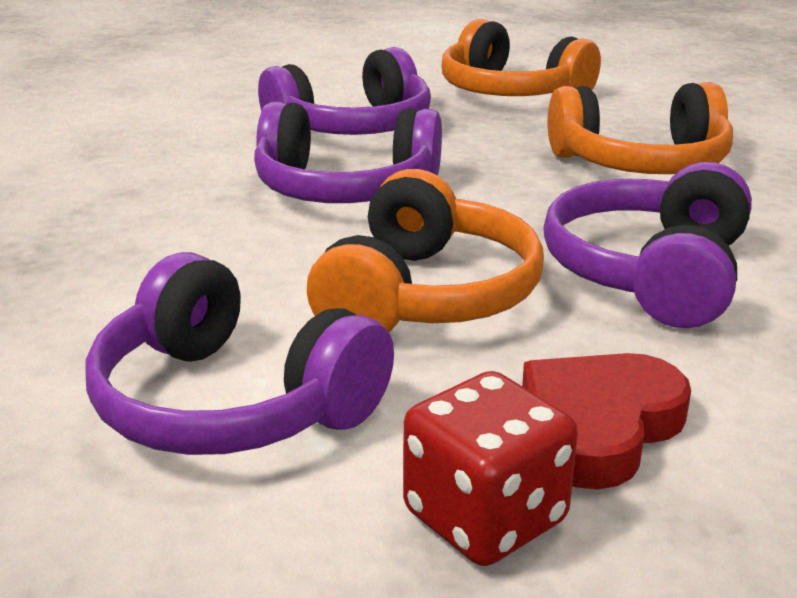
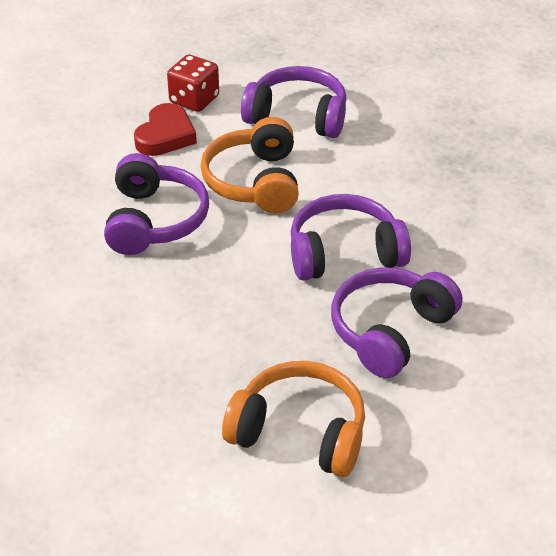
camera: 160 degrees right, 15 degrees up
orange headphones [548,82,733,174] -> none

